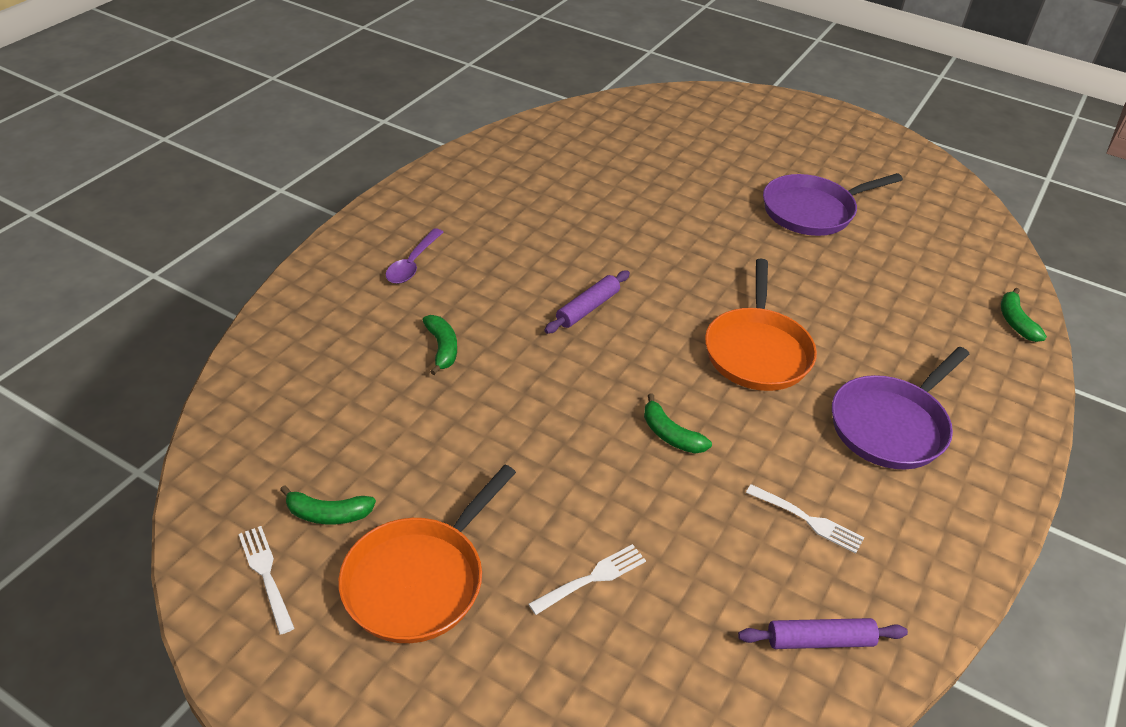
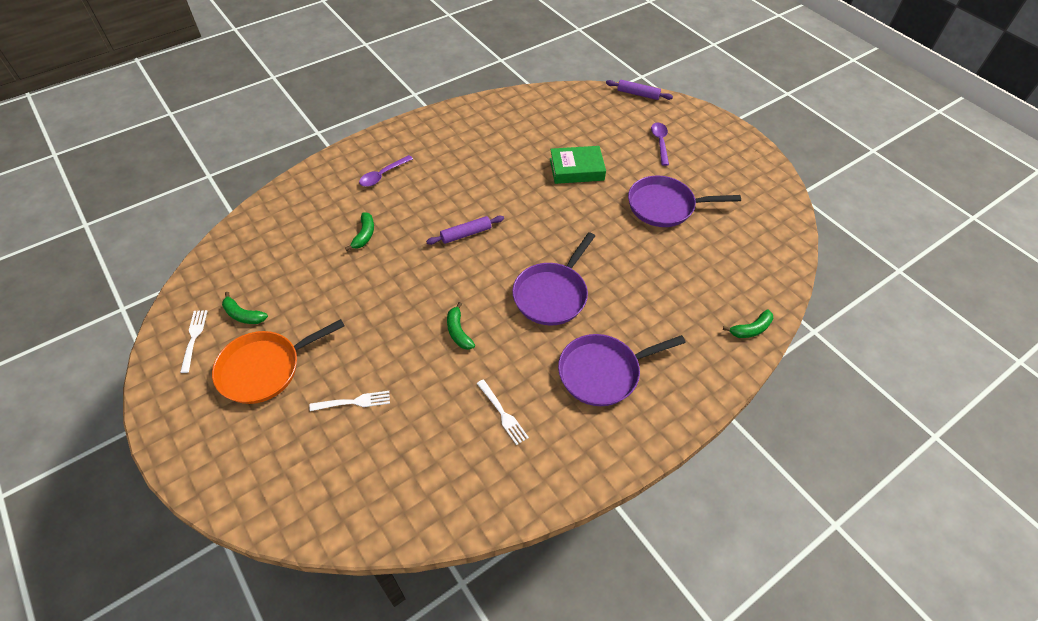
camera: 25 degrees right, 10 degrees up
orange pan [705,259,817,391] -> purple pan [512,232,595,325]
purple rolling pin [738,618,908,649] -> purple rolling pin moved to [606,80,673,100]
green banana [1001,288,1047,342] -> green banana turned 135 degrees counterclockwise [723,309,773,338]
none -> green book [550,146,606,184]
none -> purple spoon [651,123,669,166]

